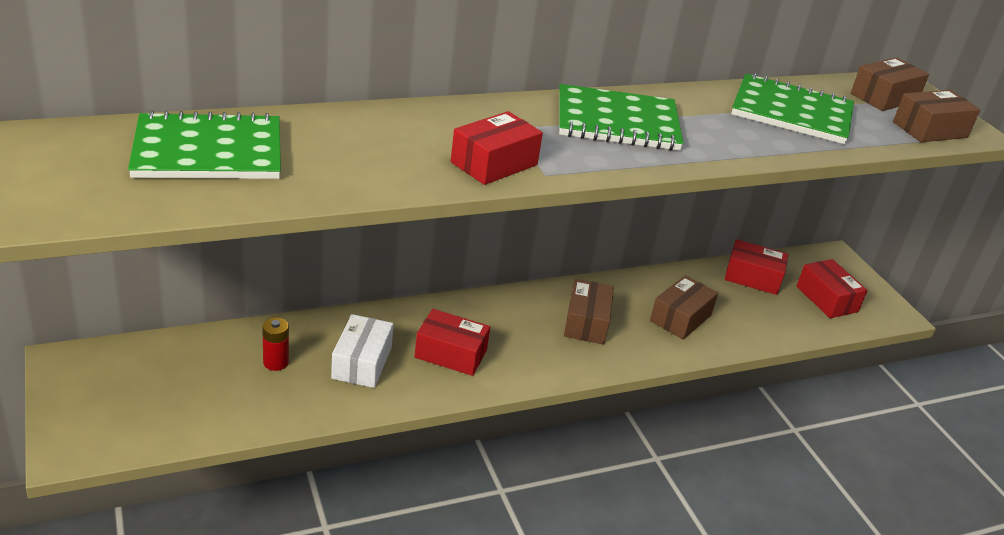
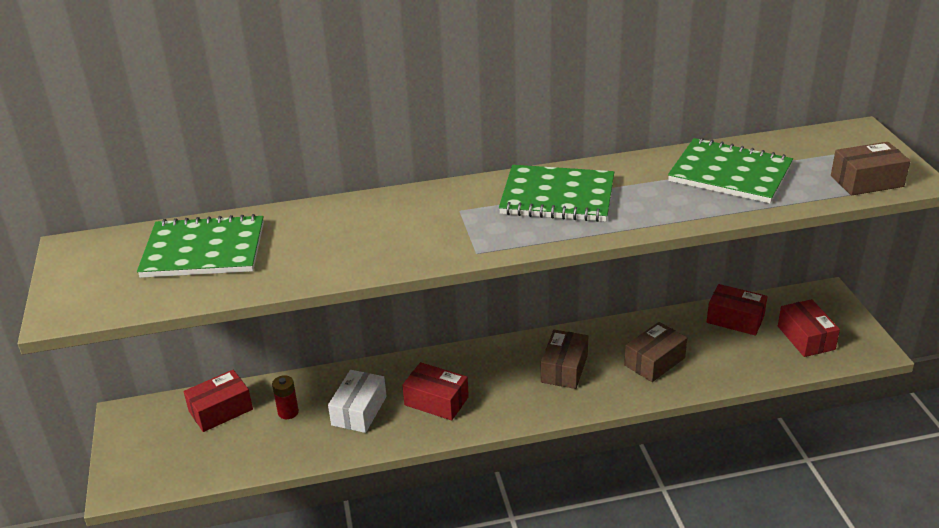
camera: 15 degrees right, 0 degrees up
red box [451,111,543,185] -> red box moved to [183,370,253,432]
brown box [851,57,929,111] -> none

